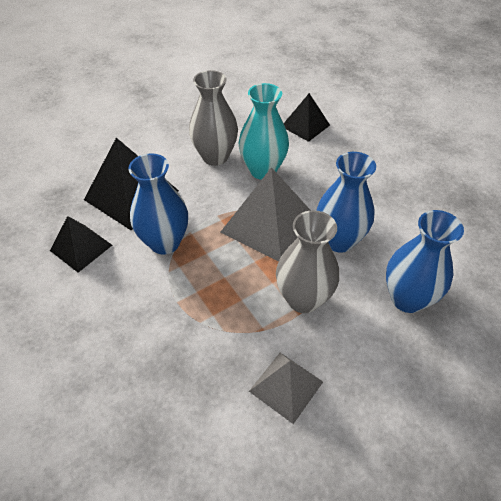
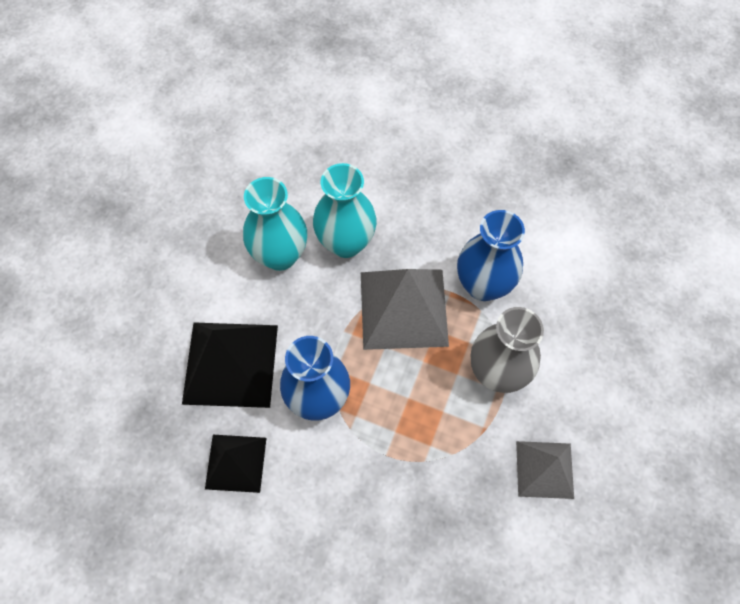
camera: 35 degrees left, 15 degrees up
grey vase [189,70,238,166] -> turquoise vase [243,177,307,271]
black pyramid [284,93,330,142] -> none
blue vase [386,210,464,313] -> none

